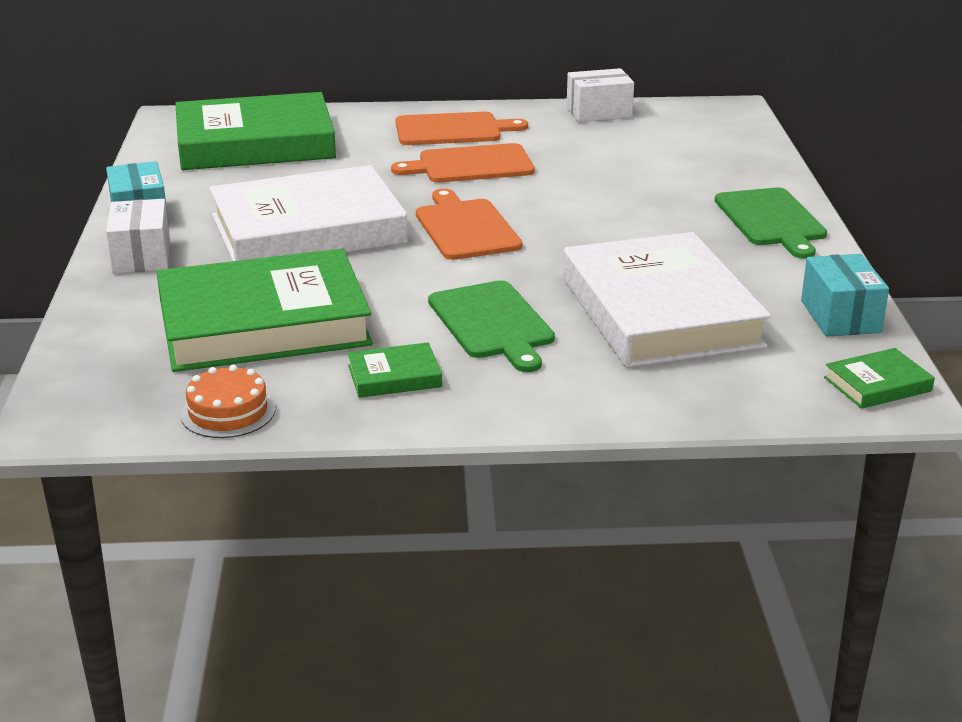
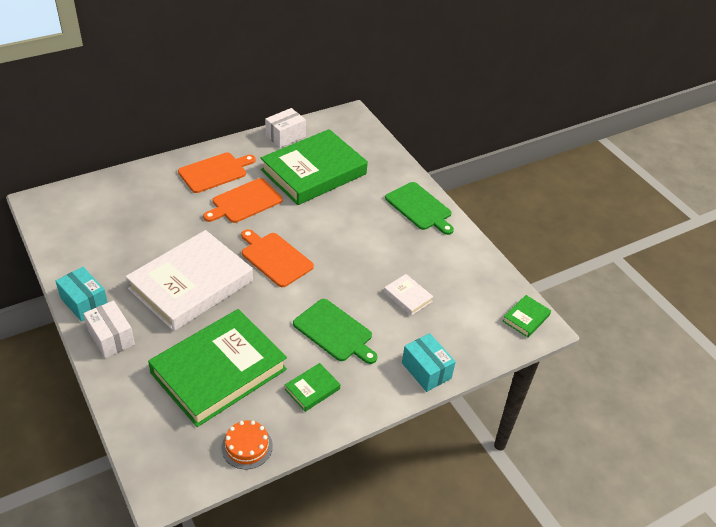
camera: 30 degrees left, 15 degrees up
green book [175,92,336,170] -> green book moved to [261,129,368,205]
white book [563,232,771,368] -> white book [384,274,434,316], size x0.41
turquoise box [801,254,889,337] -> turquoise box moved to [402,333,456,392]

